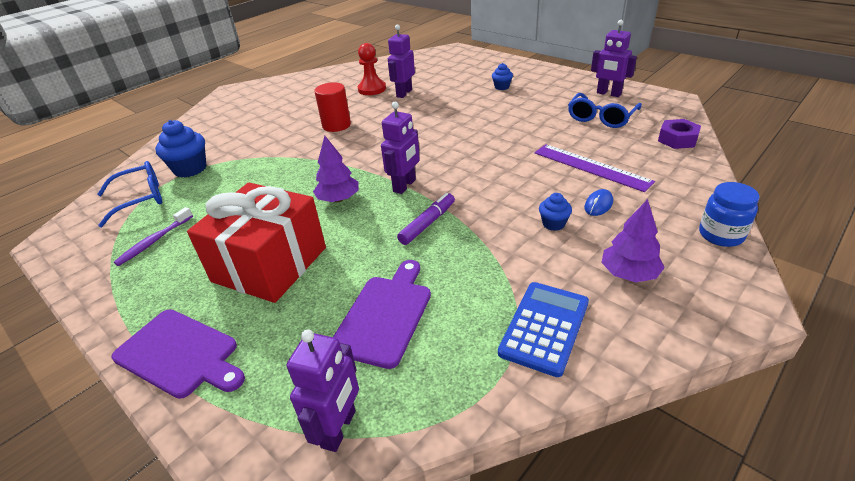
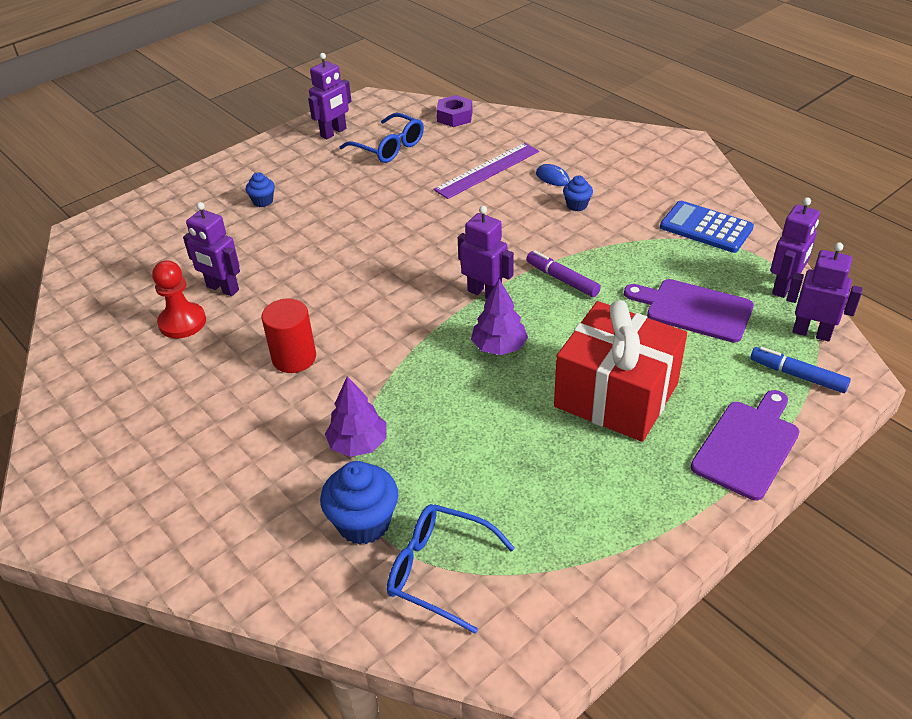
camera: 85 degrees left, 5 degrees up
blue glasses [97,161,162,227] -> blue glasses turned 45 degrees counterclockwise [387,504,515,634]
purple toothbrush [114,207,193,266] -> none
purple tree [602,199,665,282] -> purple tree moved to [325,376,387,457]
blue jar [699,182,760,247] -> none
none -> blue marker [750,347,851,393]
none -> purple robot [770,197,820,298]

